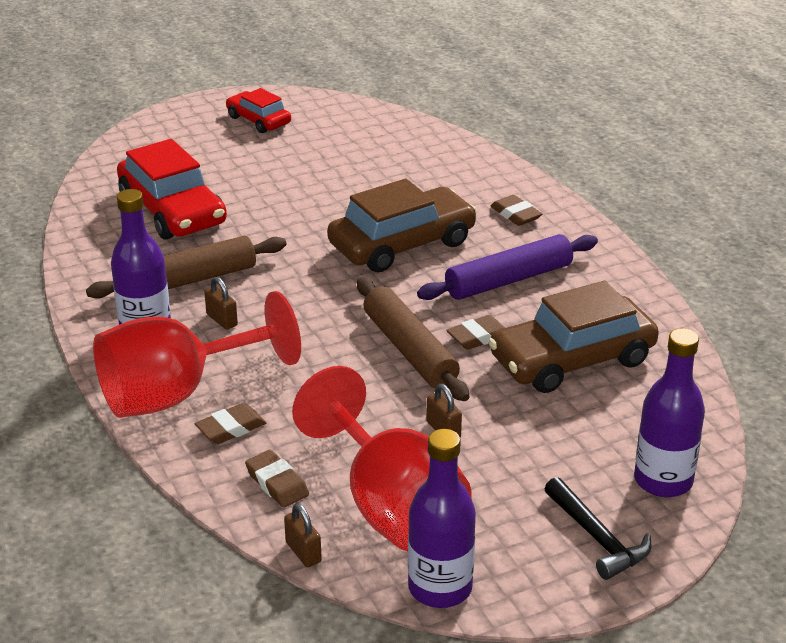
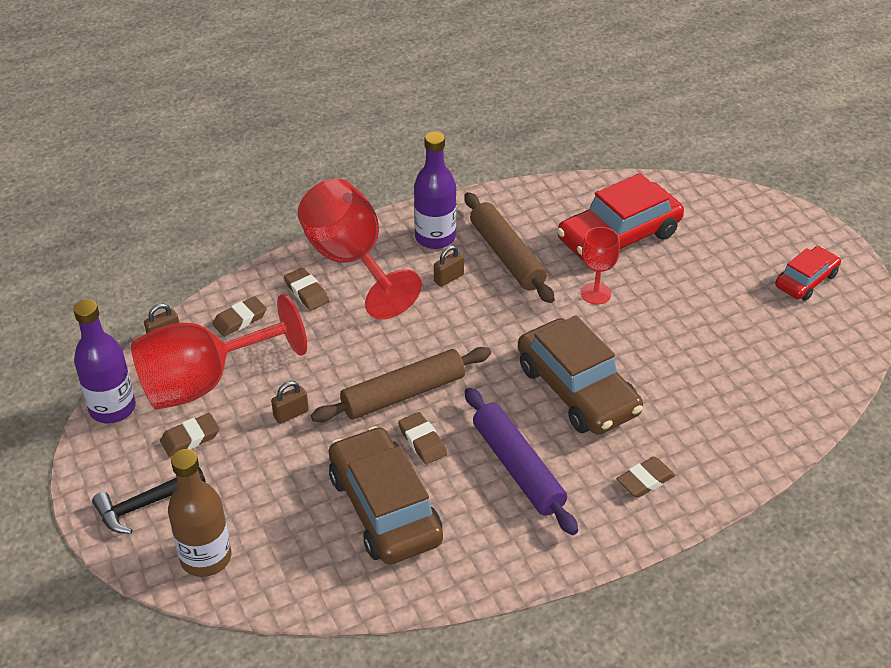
camera: 90 degrees right, 10 degrees up
purple bottle [634,328,705,497] -> brown bottle [168,449,231,577]
none -> brown eraser [160,413,220,457]
none -> red goblet [581,227,620,305]

